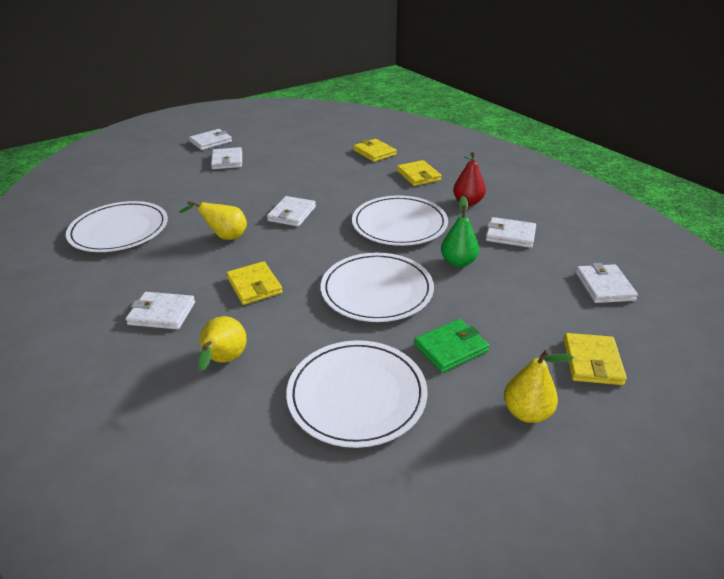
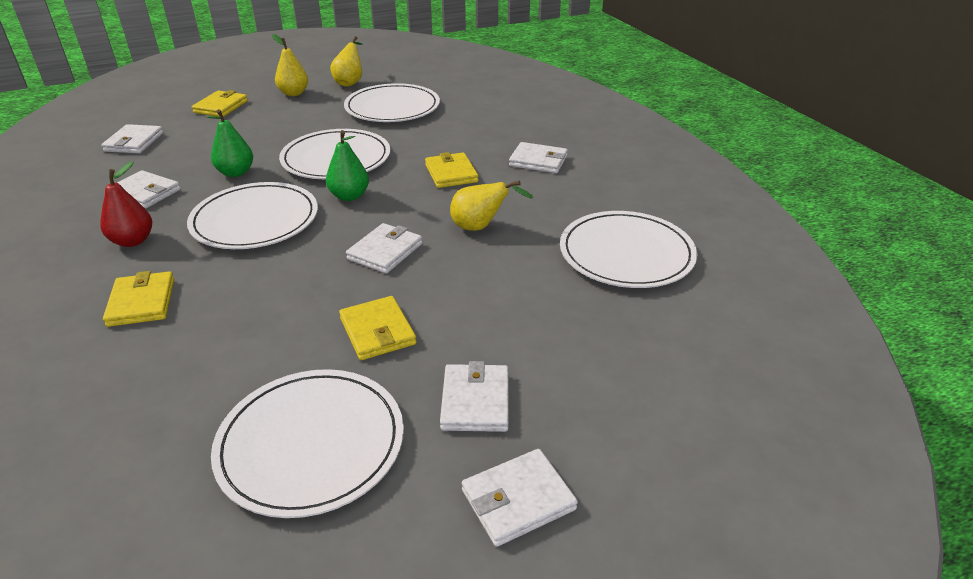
camera: 170 degrees left, 0 degrees up
yellow pear [198,316,247,371] -> yellow pear moved to [330,36,363,87]
yellow wallet [354,139,397,162] -> yellow wallet moved to [339,296,416,360]
green wallet [414,319,489,373] -> none
none -> white plate [211,369,404,518]
none -> green pear [326,130,369,201]

